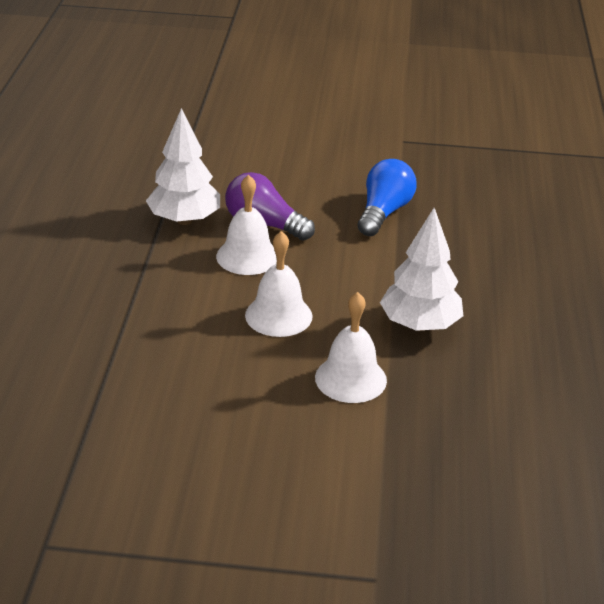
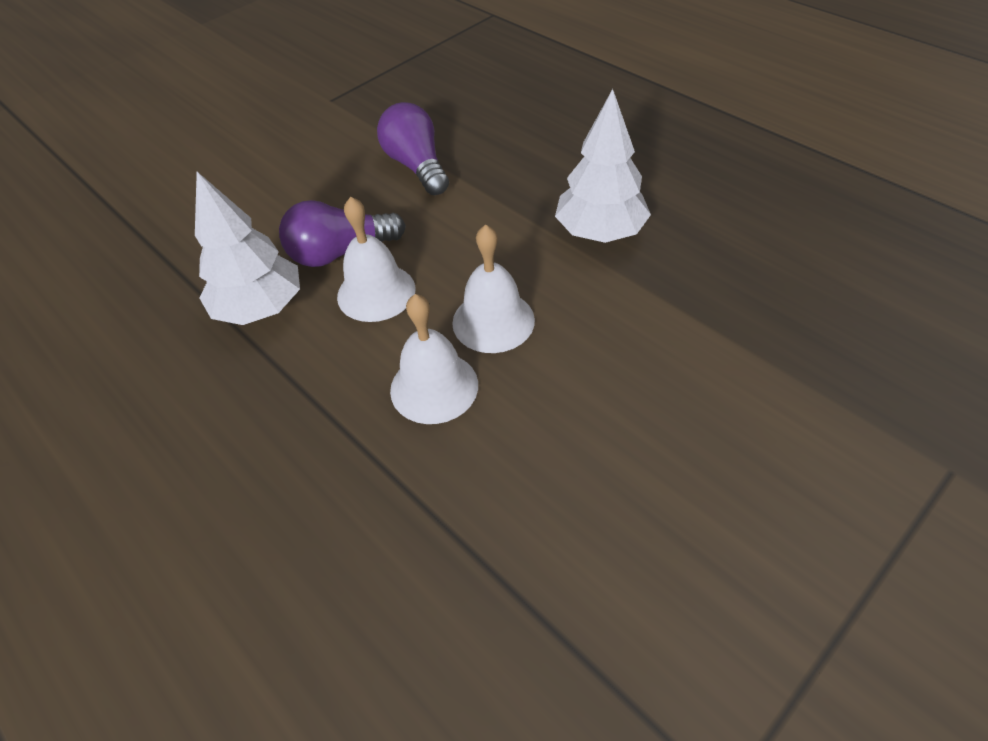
camera: 45 degrees left, 15 degrees up
white bell [315,292,387,403] -> white bell moved to [390,294,478,424]
blue light bulb [358,159,417,236] -> purple light bulb [377,102,449,195]

